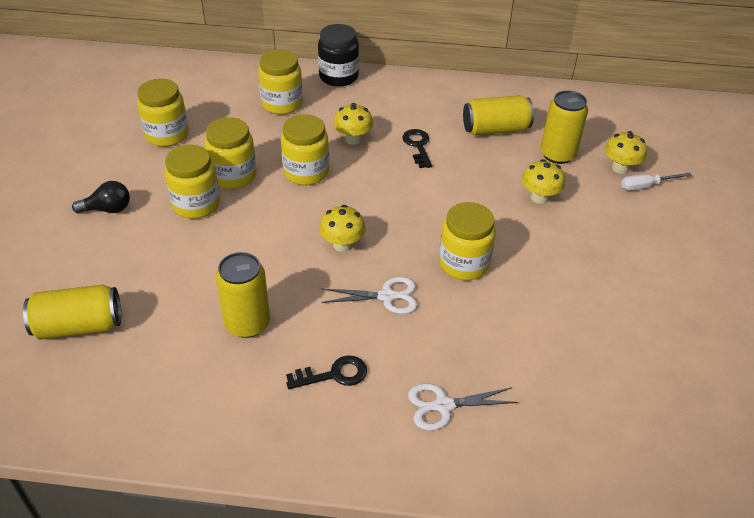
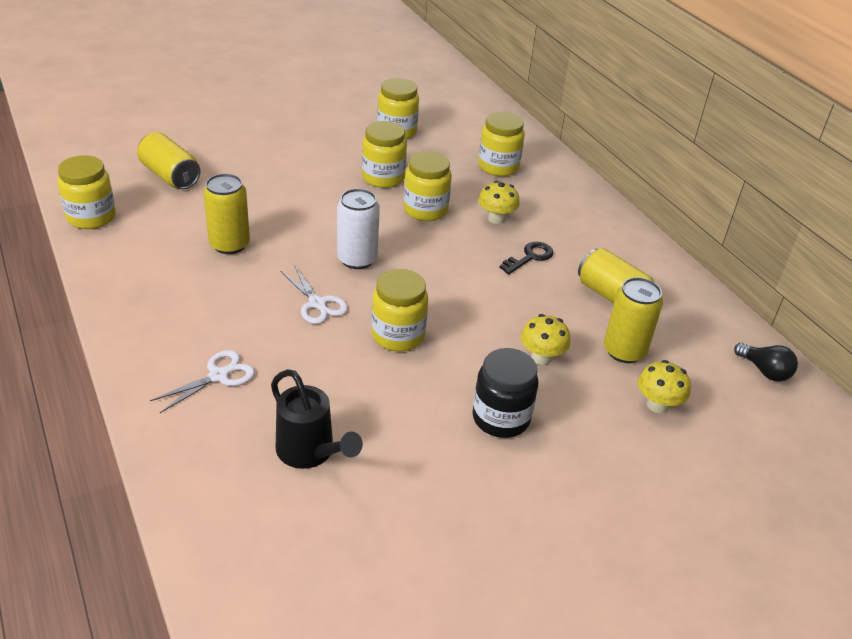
camera: 55 degrees right, 5 degrees down
black light bulb [72,181,130,213] -> black light bulb moved to [734,343,798,382]
yellow jar [165,145,220,219] -> yellow jar moved to [58,155,116,229]
black key [286,356,367,389] -> none
black jar [318,24,359,87] -> black jar moved to [473,348,538,438]
yellow mushroom [319,205,366,252] -> white can [337,188,380,269]
white scissors [408,383,518,431] -> white scissors turned 90 degrees clockwise [150,350,255,413]
white screwdriver [621,173,692,190] -> none
none -> black watering can [271,369,363,469]

